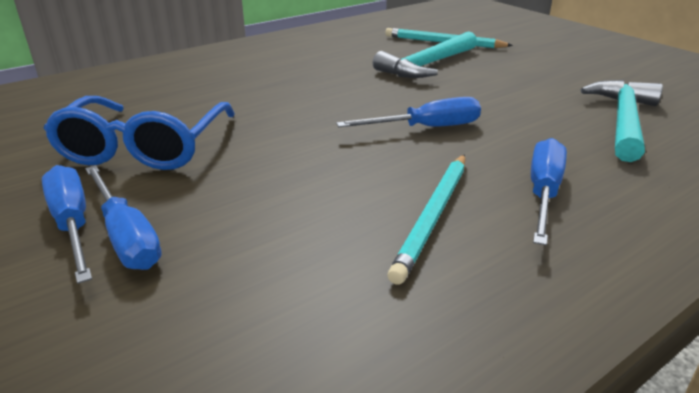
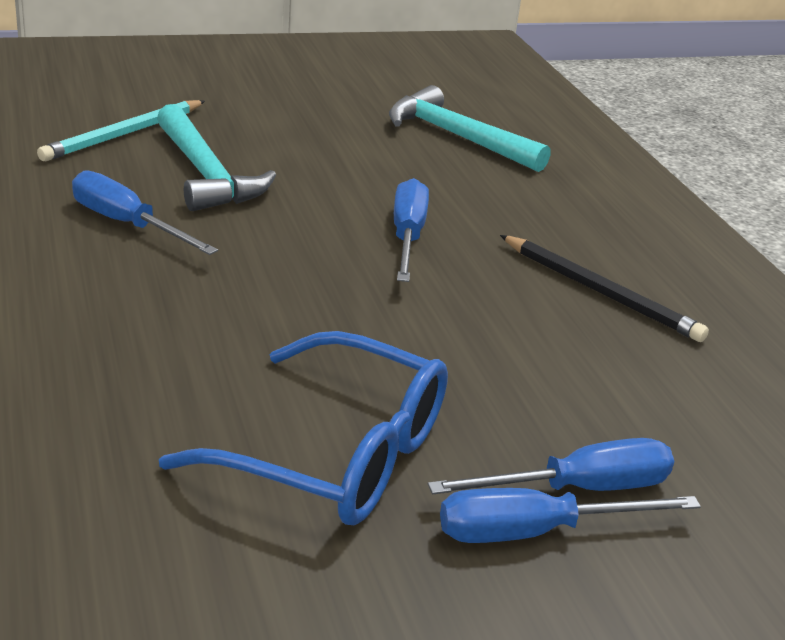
camera: 75 degrees left, 0 degrees up
turquoise pencil [387,154,465,285] -> black pencil [500,235,709,342]
blue screwdriver [531,138,567,245] -> blue screwdriver moved to [72,170,218,255]

